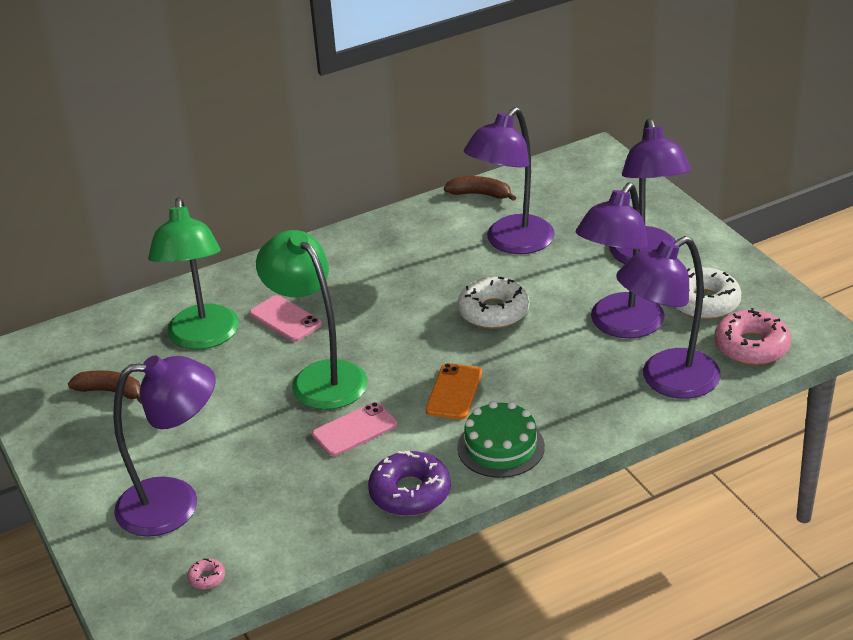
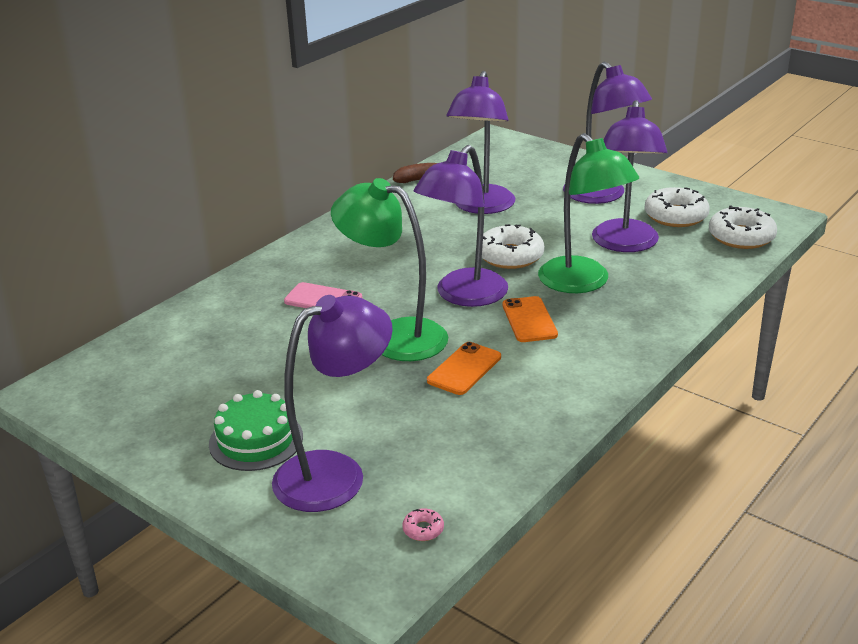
camera: 25 degrees left, 5 degrees down
brown banana [68,370,142,404] -> none
green lamp [148,197,239,350] -> green lamp moved to [538,133,639,293]
pink phone [312,402,398,457] -> orange phone [427,342,501,395]
purple donut [368,451,451,516] -> none
green cake [457,401,545,478] -> green cake moved to [209,390,303,471]
purple lamp [616,236,721,399] -> purple lamp moved to [414,145,508,307]
pink donut [715,308,791,365] -> white donut [709,206,777,249]

